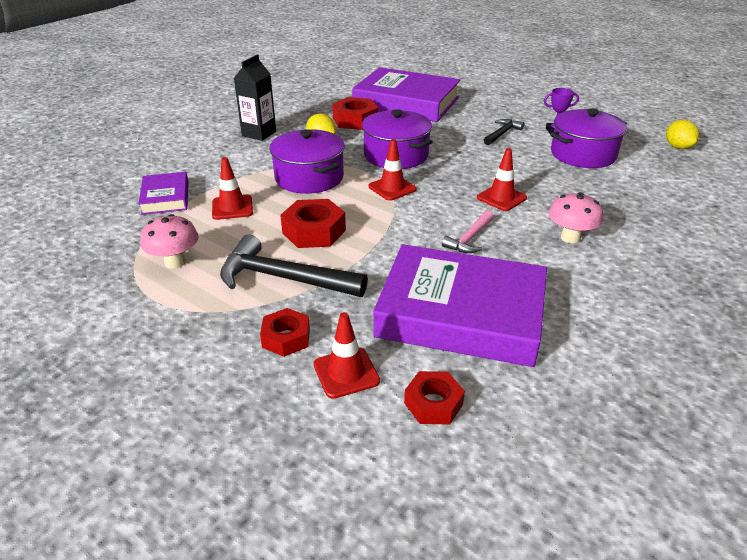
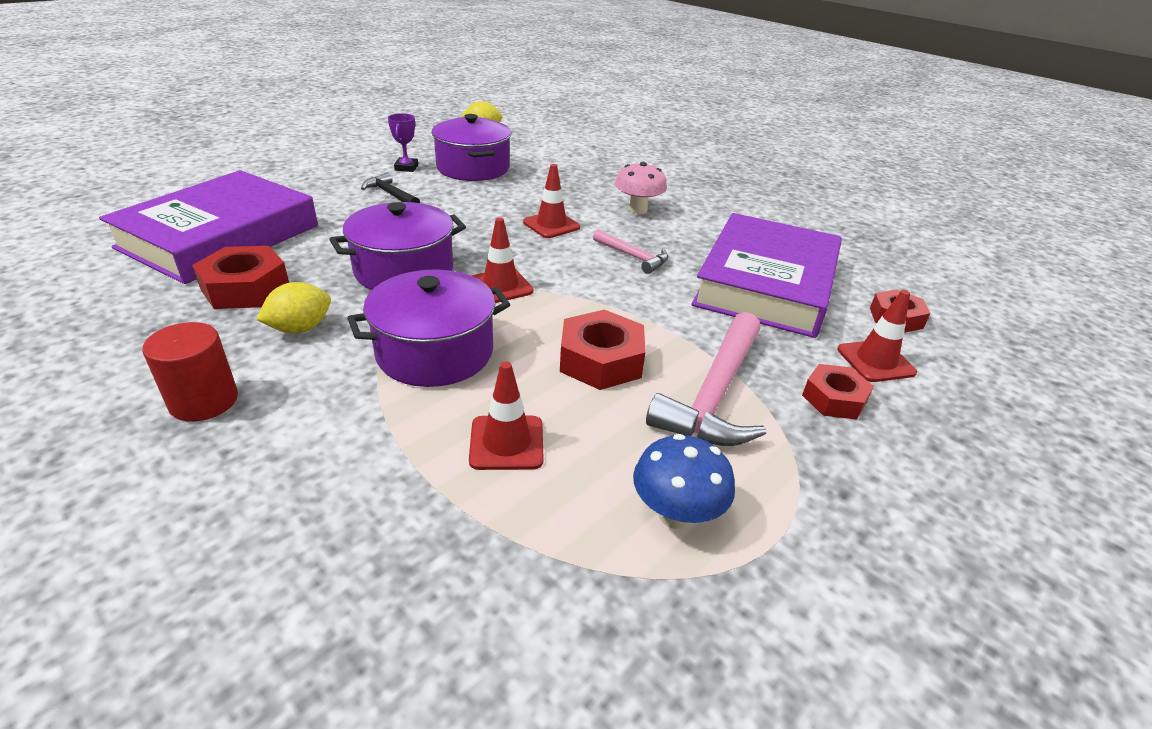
camera: 85 degrees left, 0 degrees up
purple book [138,172,189,215] -> none
pink mushroom [140,214,199,269] -> blue mushroom [633,434,735,529]
black hammer [220,234,368,297] -> pink hammer [646,312,766,446]
black carton [234,55,276,141] -> red cylinder [142,322,238,422]

